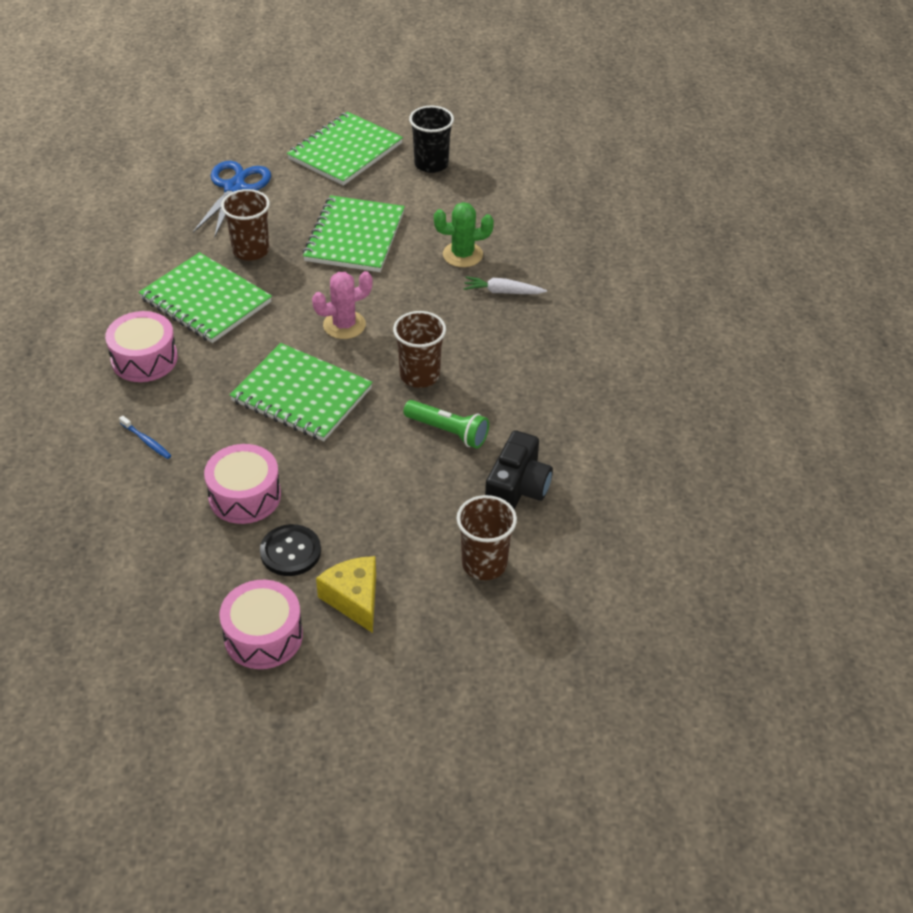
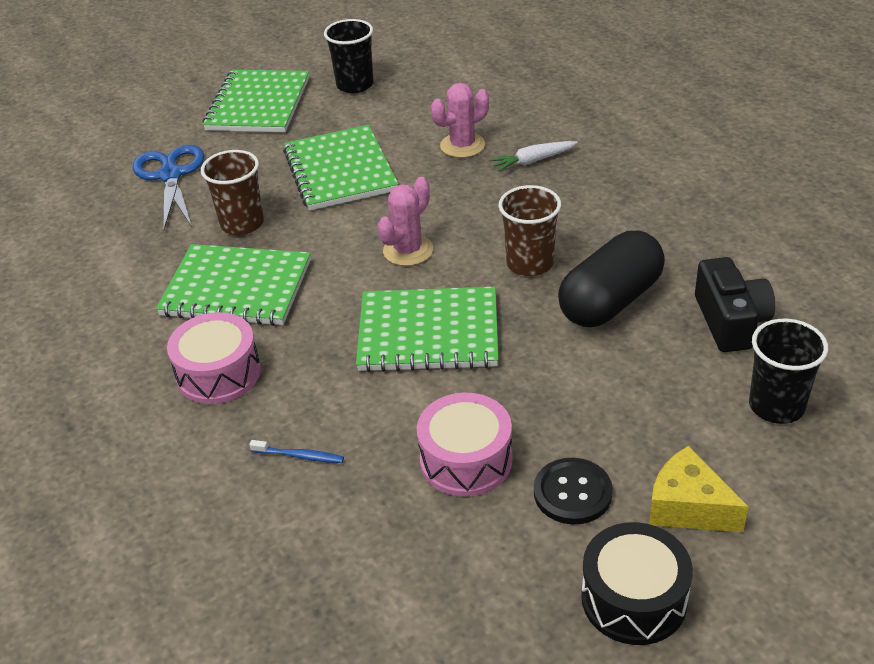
camera: 25 degrees left, 5 degrees down
pink drum [219,580,303,669] -> black drum [581,522,693,645]
green flashlight [403,400,489,449] -> black capsule [558,231,665,327]
green cactus [434,202,494,267] -> pink cactus [431,83,489,158]
brown cup [457,495,517,580] -> black cup [749,319,828,424]

